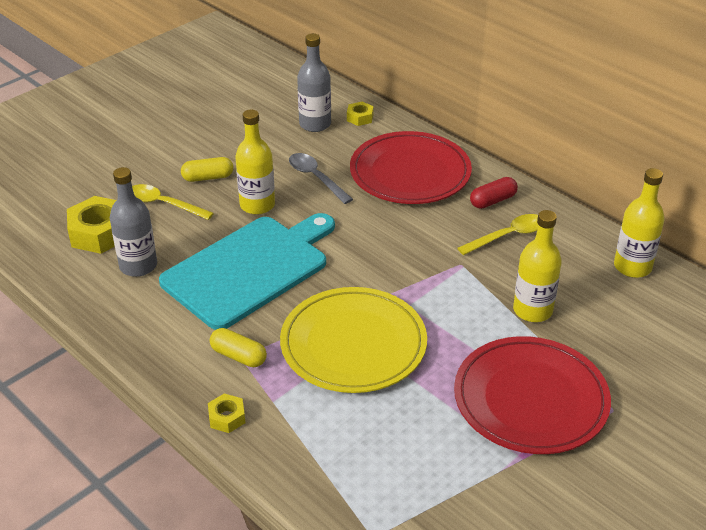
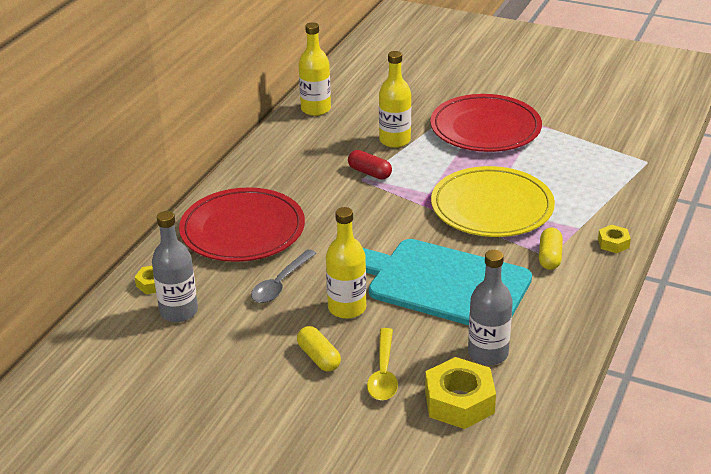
camera: 110 degrees left, 5 degrees down
yellow spoon [457,214,538,255] -> none
red capsule [470,177,518,209] -> red capsule moved to [348,150,392,179]

